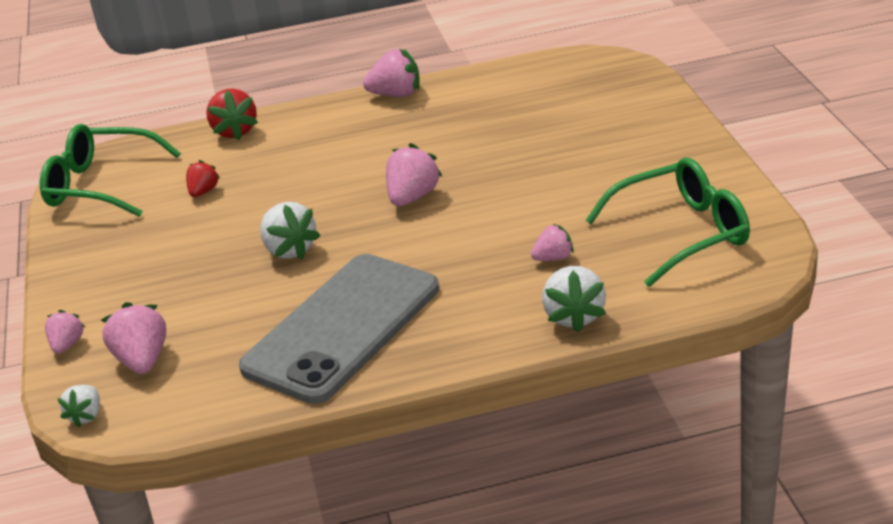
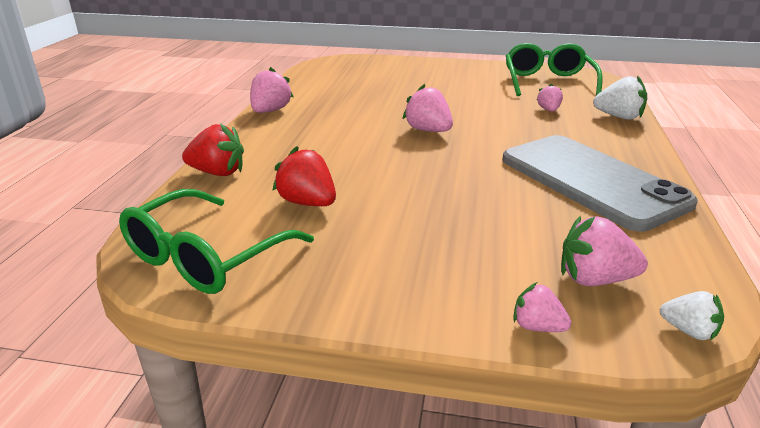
camera: 70 degrees left, 5 degrees down
red strawberry [186,160,220,197] -> red strawberry [272,146,336,206], size x1.63
white strawberry [260,202,320,259] -> none

